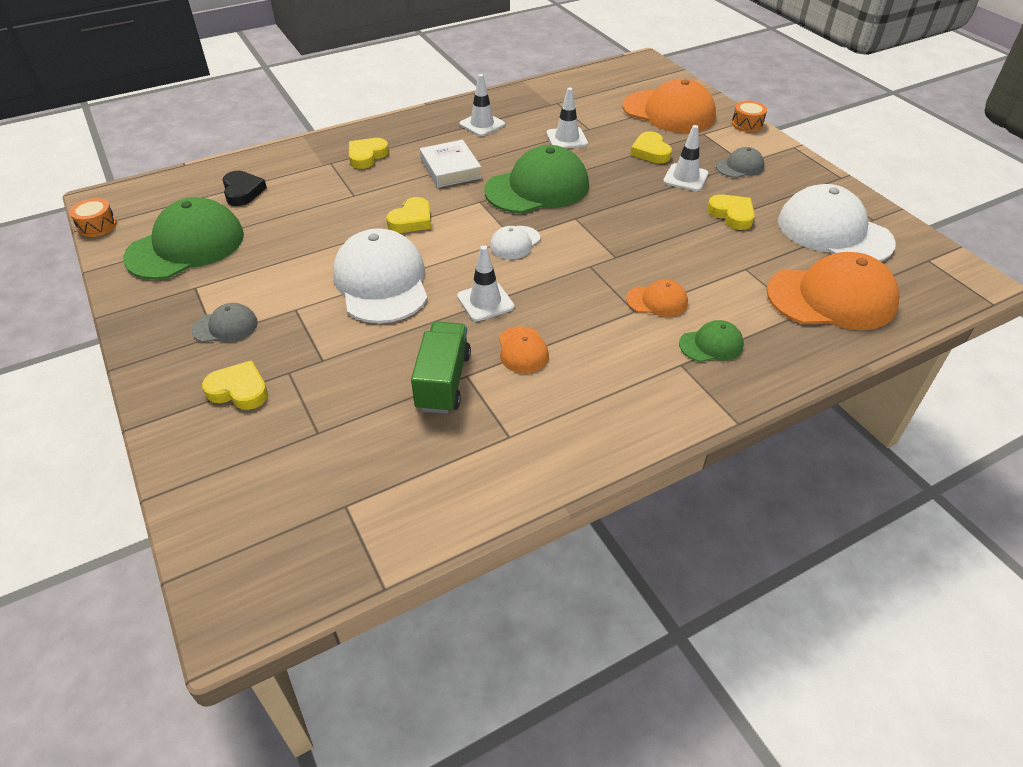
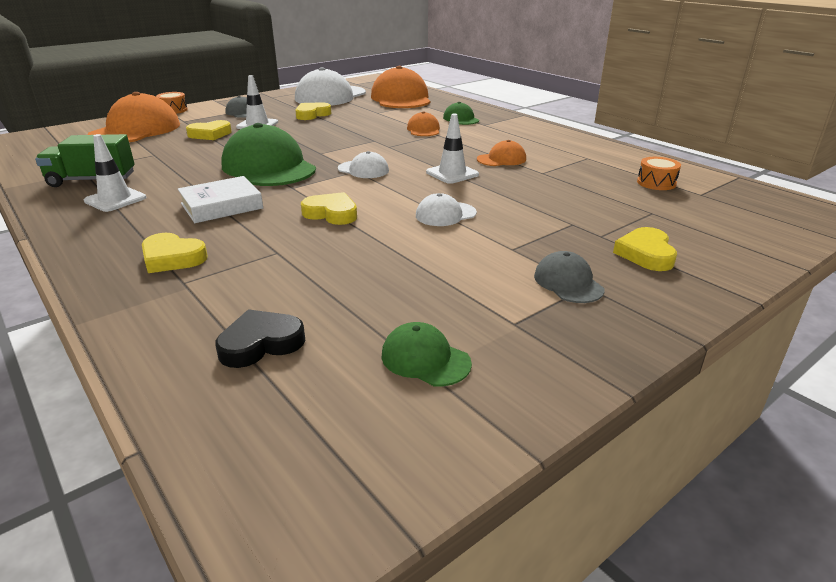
camera: 100 degrees left, 15 degrees down
orange drum [70,198,117,237] -> orange drum moved to [637,157,681,190]
green cap [123,197,244,280] -> green cap [382,322,472,386], size x0.48
white cap [333,228,428,323] -> white cap [416,193,477,226], size x0.48
green truck [411,321,471,414] -> green truck moved to [35,134,135,187]
white traffic cone [546,87,588,149] -> none

